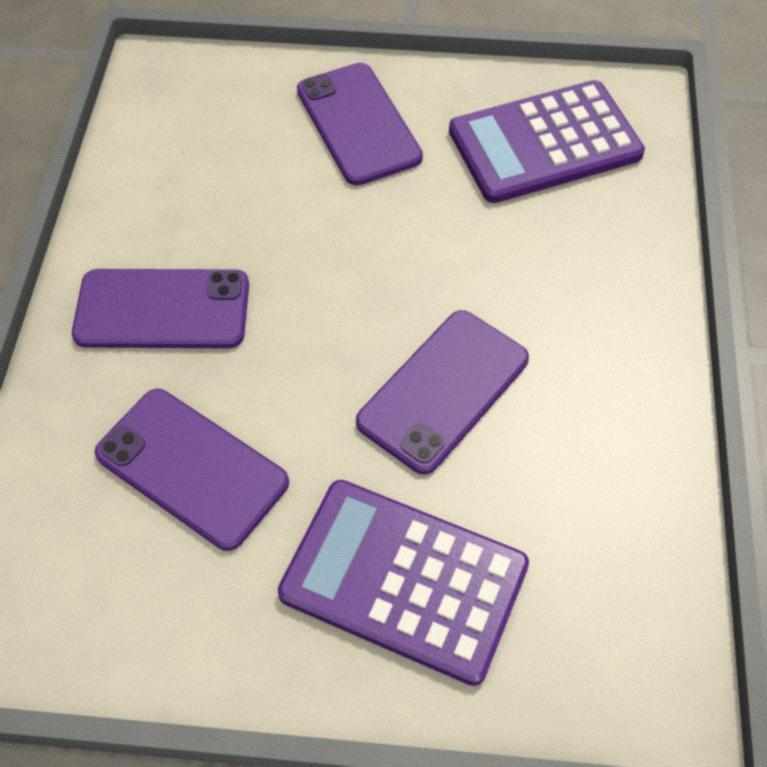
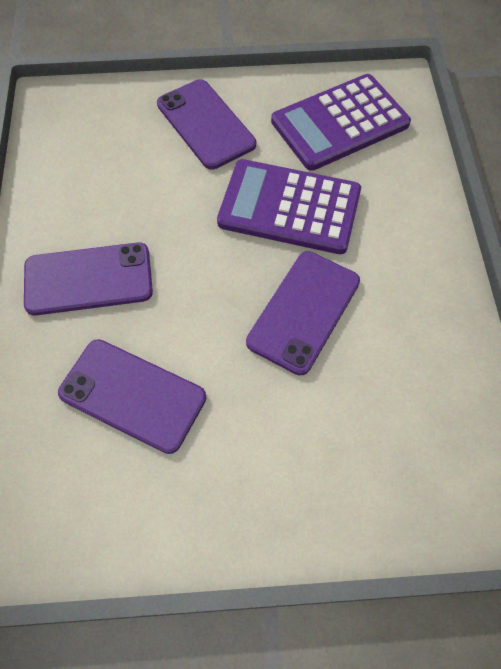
camera: 10 degrees left, 5 degrees up
purple calculator [278,480,529,686] -> purple calculator moved to [217,159,361,254]

